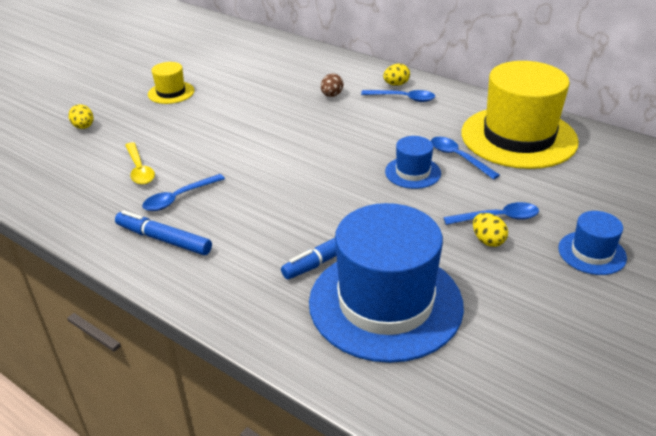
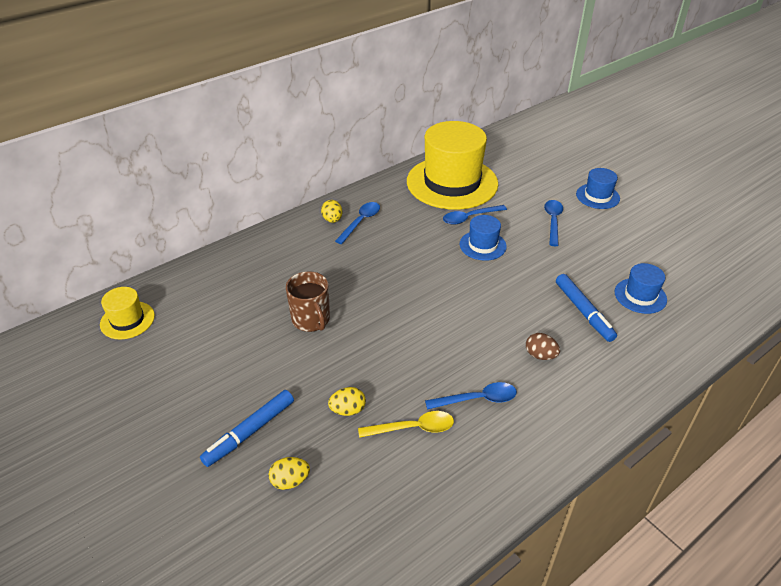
camera: 75 degrees left, 5 degrees up
blue marker [115,210,212,255] -> blue marker moved to [200,390,294,467]
blue spoon [142,174,225,211] -> blue spoon turned 75 degrees counterclockwise [425,382,517,410]
yellow hat [148,62,194,104] -> yellow hat moved to [100,287,155,339]
blue hat [309,203,464,363] -> blue hat [615,263,667,314], size x0.46
brown egg [321,74,343,97] -> brown egg moved to [526,333,560,360]
yellow egg [473,213,508,247] -> yellow egg moved to [328,387,366,416]
none -> brown mug [286,271,330,332]

